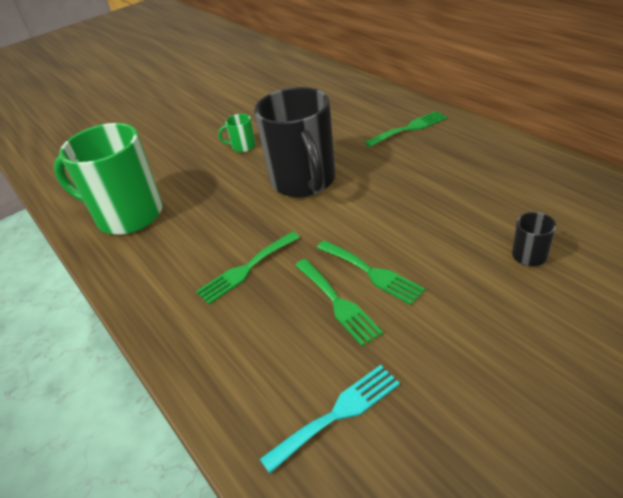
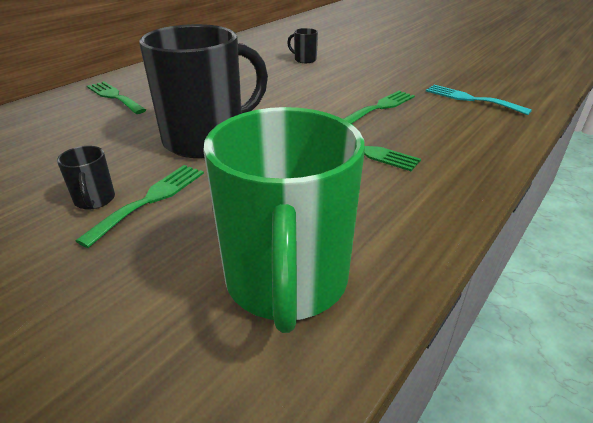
camera: 110 degrees left, 5 degrees down
green mug [218,114,256,152] -> black mug [57,146,115,210]
green fork [317,240,425,305] -> green fork moved to [76,165,204,248]

